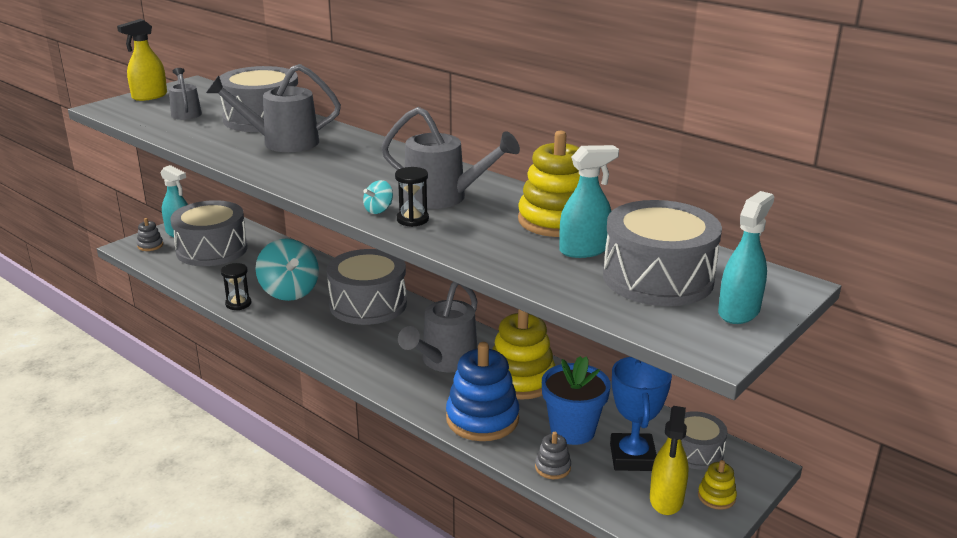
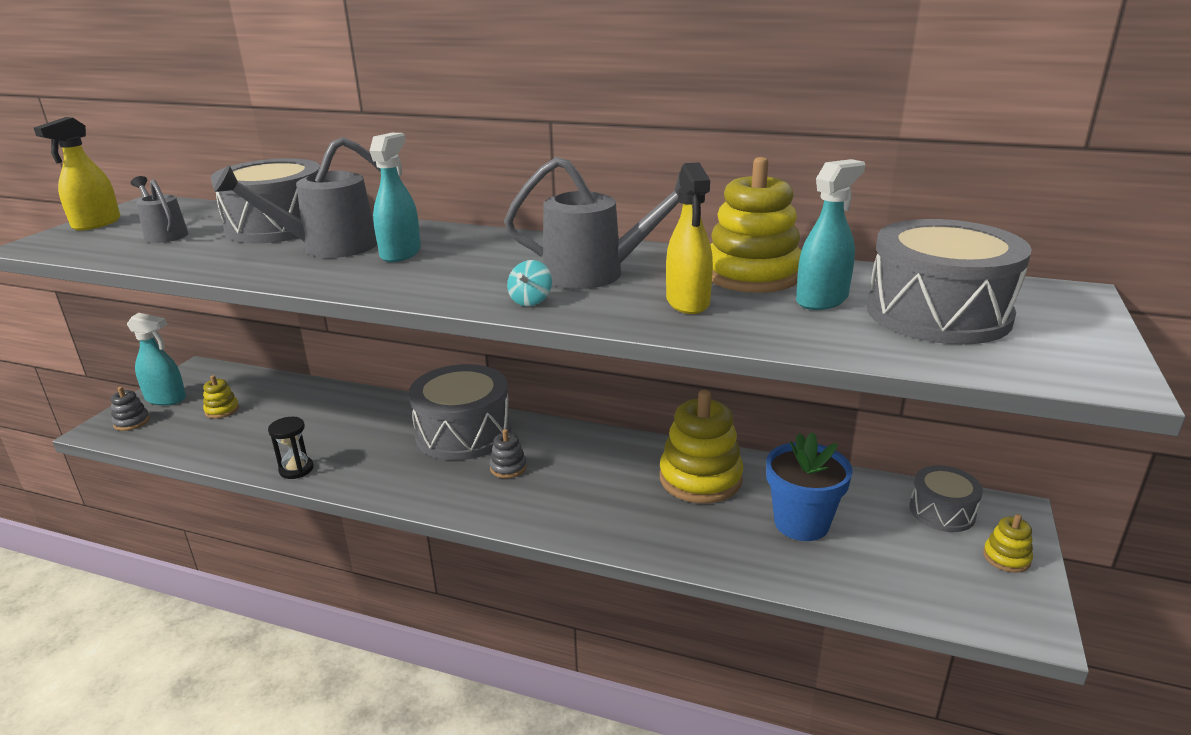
camera: 20 degrees left, 0 degrees up
grey drum [170,200,248,266] -> yellow stacking toy [203,375,239,418]
turquoise spinning top [256,239,319,301] -> none
black hourglass [395,167,429,227] -> none
grey watering can [398,282,477,372] -> none
blue stacking toy [446,342,519,441] -> none
grey stacking toy [535,432,571,479] -> grey stacking toy moved to [489,429,527,478]
blue trophy [610,357,672,471] -> none
yellow spray bottle [650,406,688,515] -> yellow spray bottle moved to [666,162,713,314]
turquoise spray bottle [718,191,774,324] -> turquoise spray bottle moved to [370,133,421,262]

